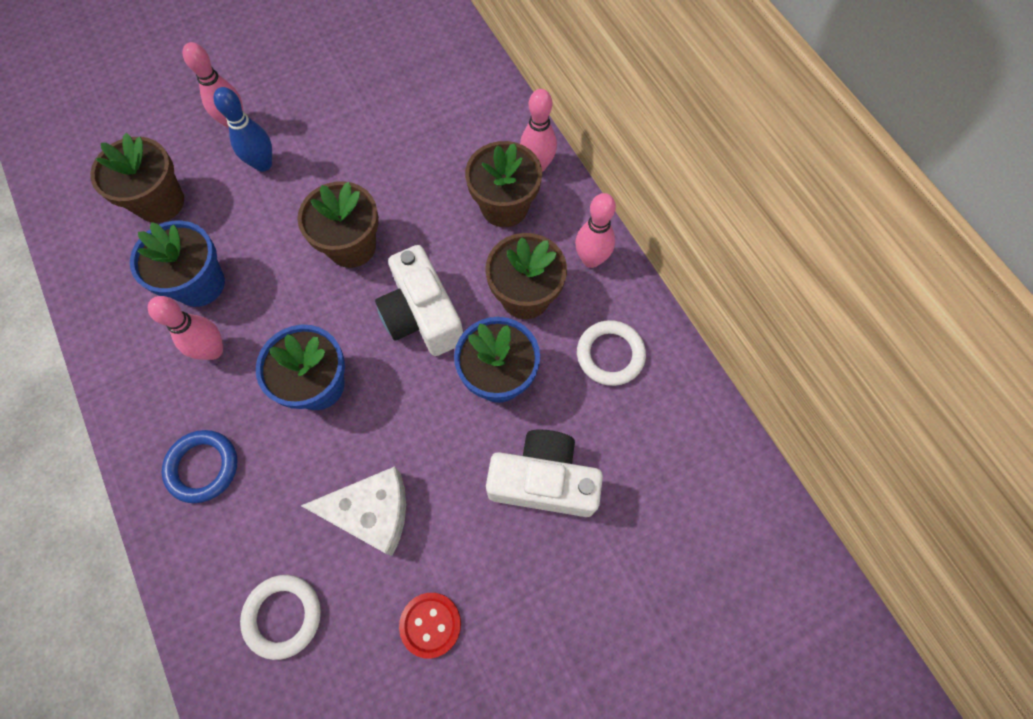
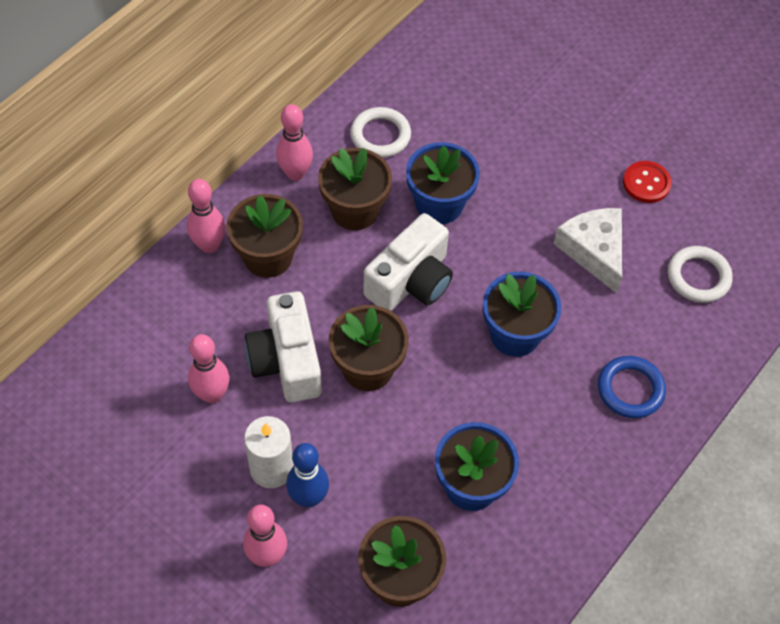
camera: 115 degrees left, 10 degrees down
pink bowling pin [148,296,223,360] -> pink bowling pin moved to [188,334,229,403]
white camera [486,430,603,517] -> white camera moved to [245,291,322,402]
none -> white candle [244,416,294,488]

